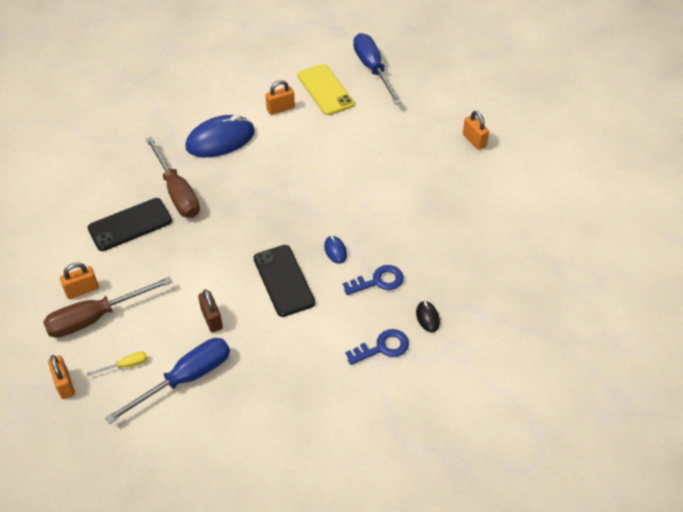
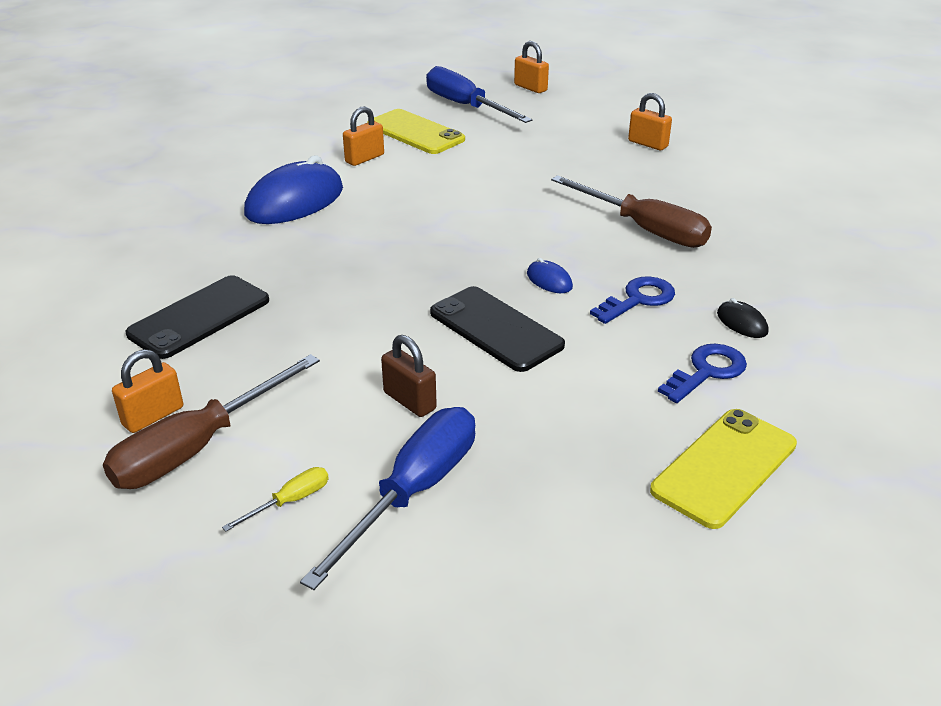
camera: 20 degrees left, 15 degrees down
orange padlock [48,355,75,399] -> orange padlock moved to [514,41,549,93]
brown screwdriver [145,137,200,218] -> brown screwdriver moved to [551,175,712,248]
none -> yellow phone [650,409,797,529]

